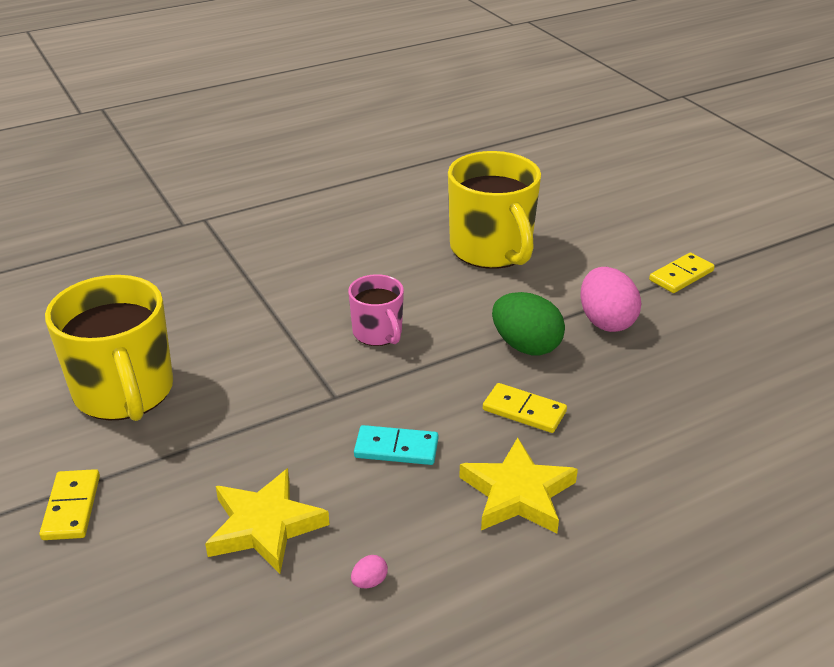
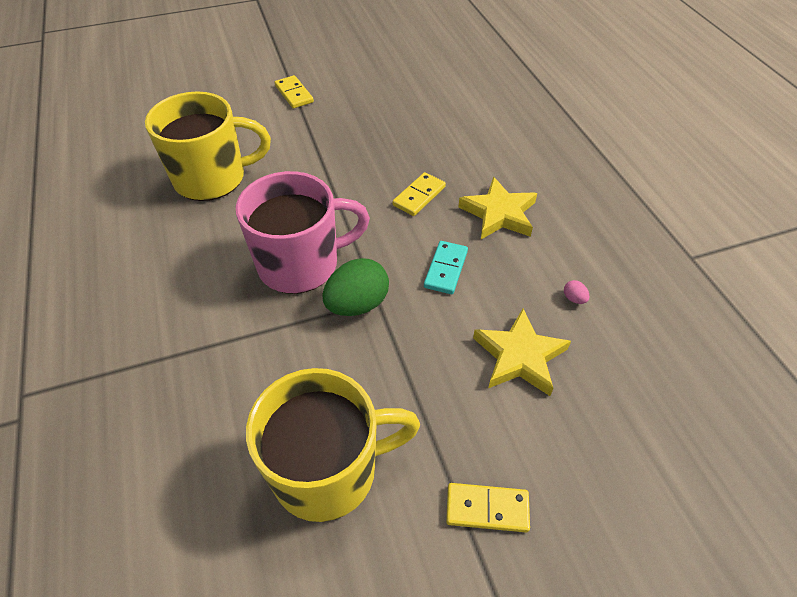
camera: 80 degrees left, 15 degrees up
pink mug [348,274,404,346] -> pink mug [236,171,370,294], size x1.85
green egg [492,292,565,355] -> green egg moved to [322,258,389,316]
pink egg [581,267,641,332] -> none

